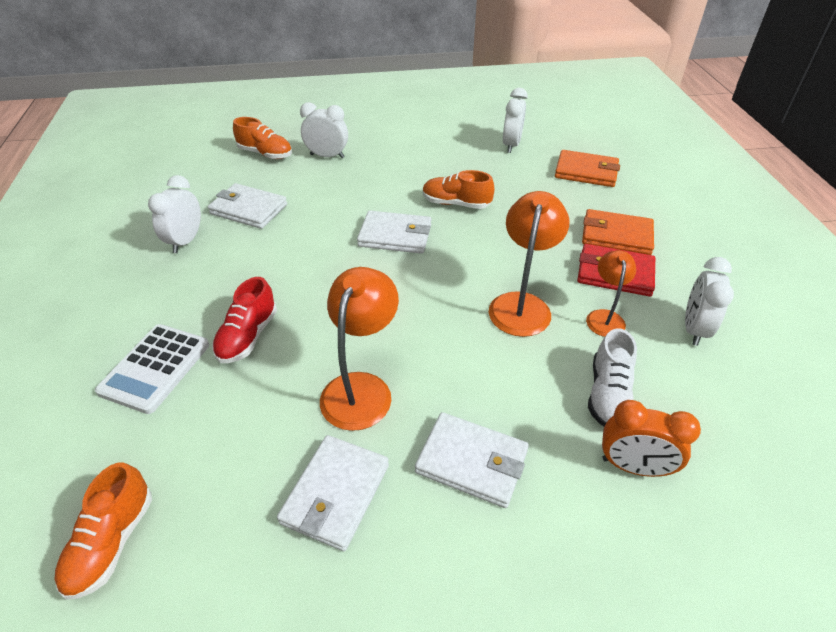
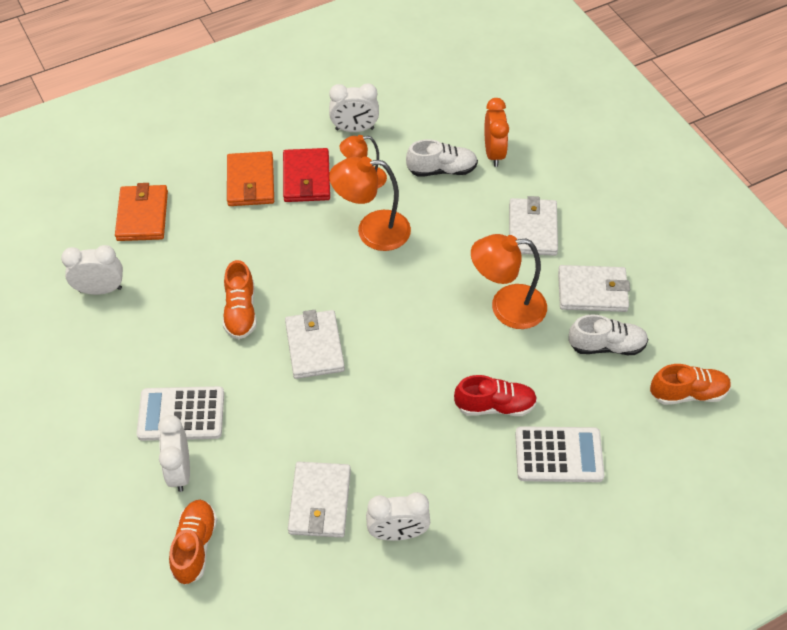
camera: 110 degrees left, 10 degrees up
none -> white calculator [137,386,224,441]
none -> white shoe [568,314,649,355]

